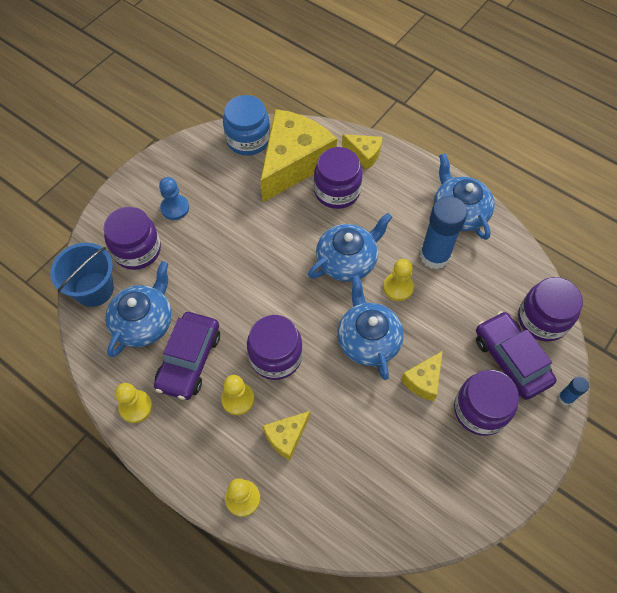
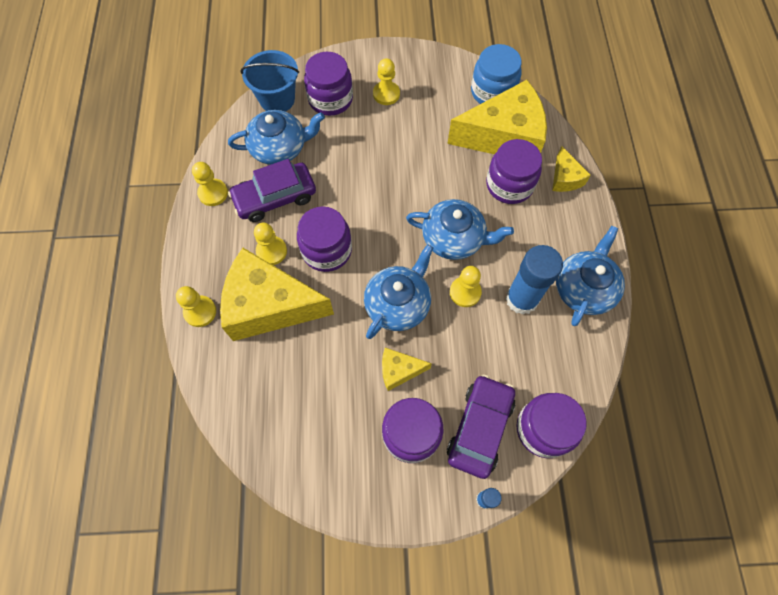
camera: 50 degrees right, 5 degrees up
blue pawn [159,177,189,220] -> yellow pawn [373,58,400,105]
yellow cheese [263,411,310,460] -> yellow cheese [220,248,334,341], size x2.19

